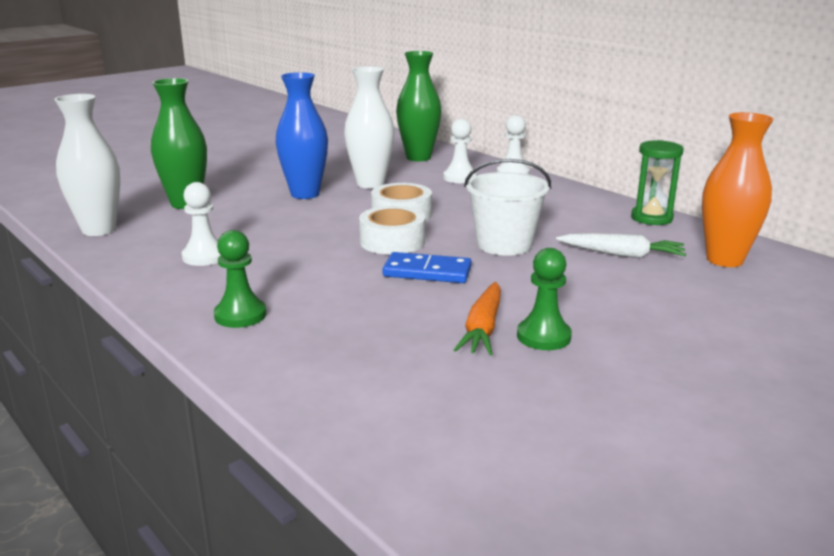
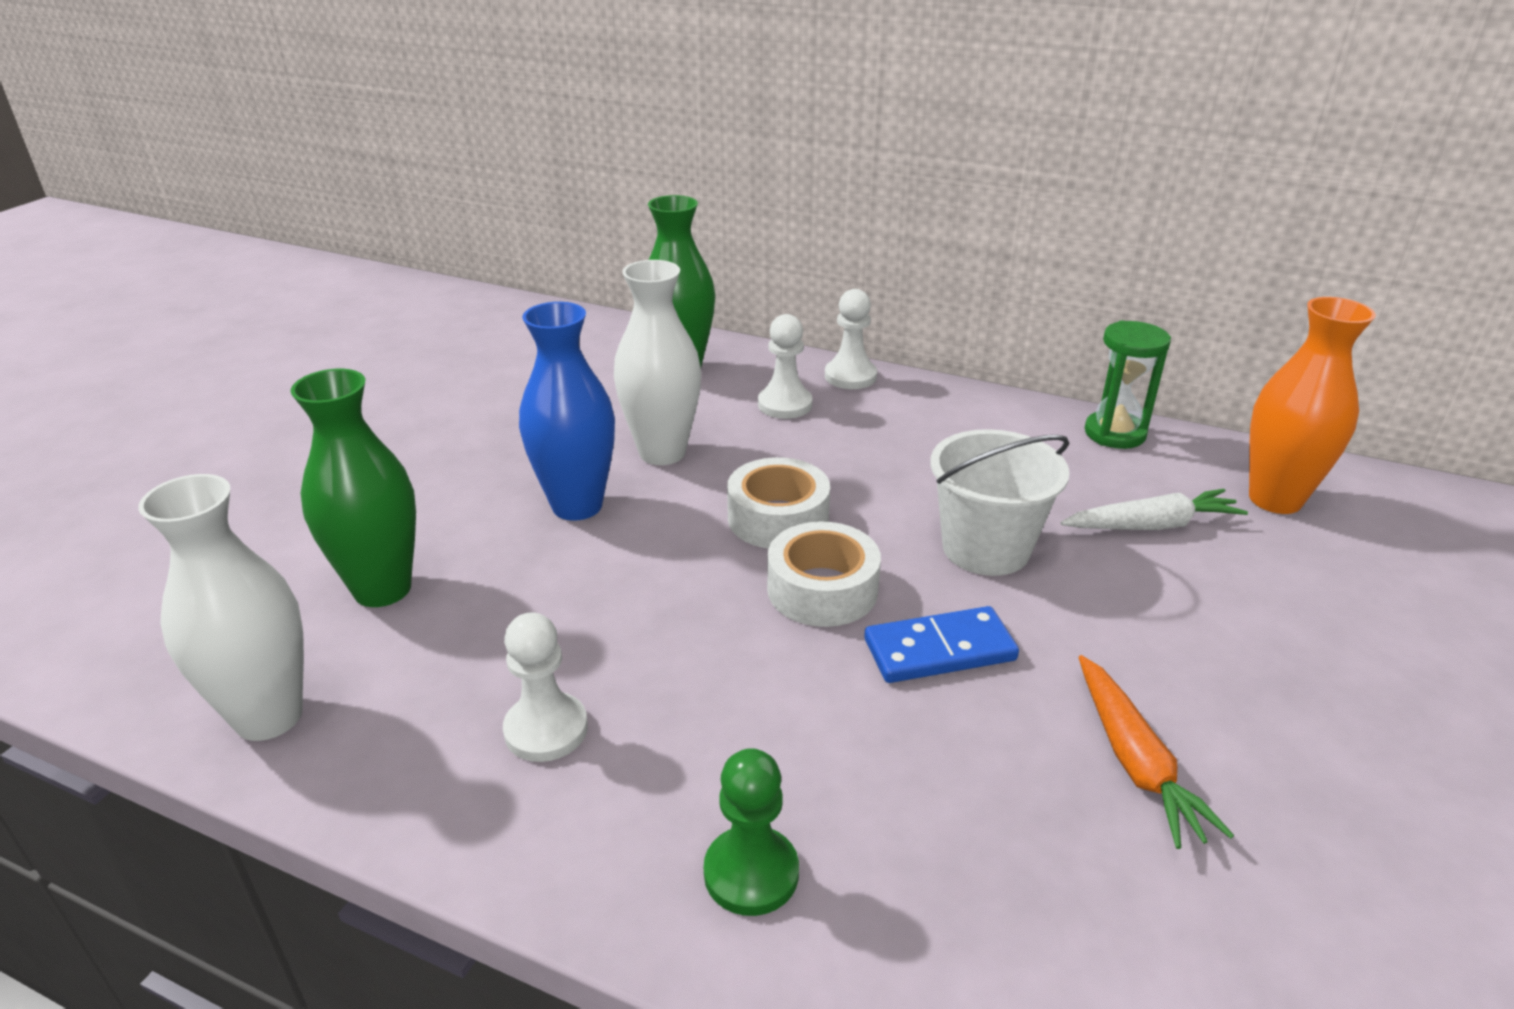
camera: 25 degrees left, 10 degrees up
green pawn [517,248,572,350] -> none

